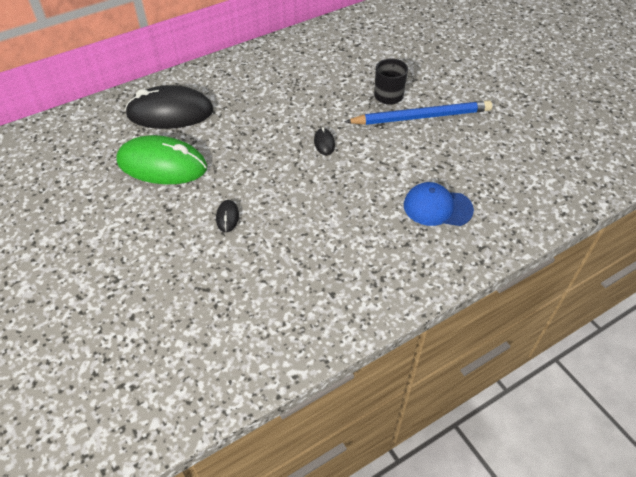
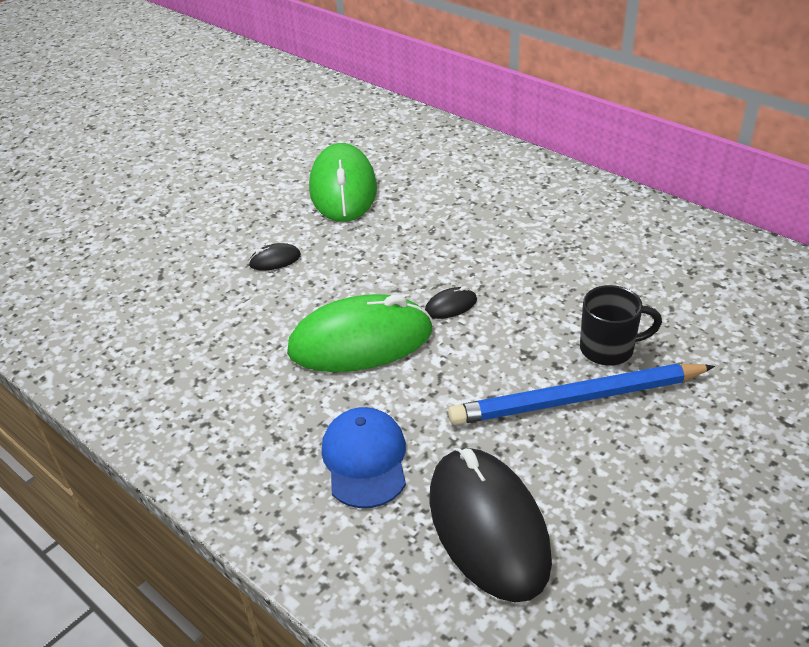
camera: 75 degrees right, 10 degrees down
black mouse [125,85,214,129] -> black mouse moved to [429,448,552,603]
blue pencil [344,100,492,125] -> blue pencil turned 105 degrees clockwise [448,364,715,425]
none -> green mouse [287,294,432,372]

